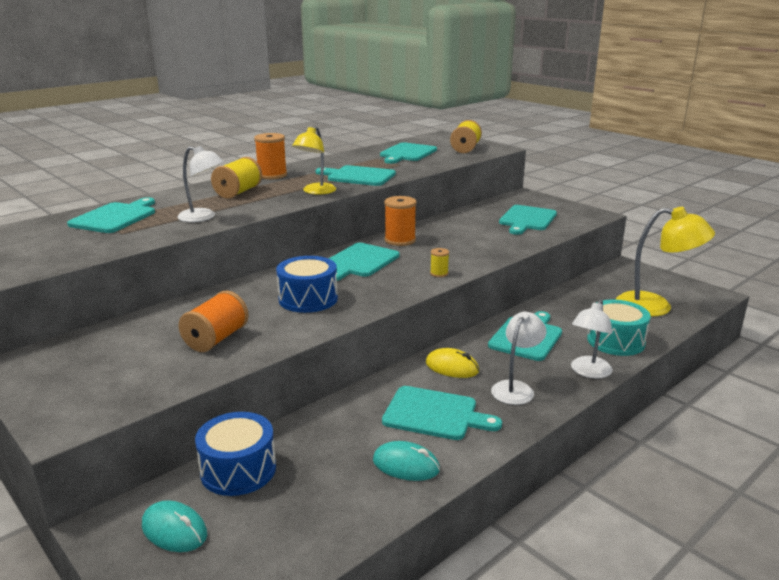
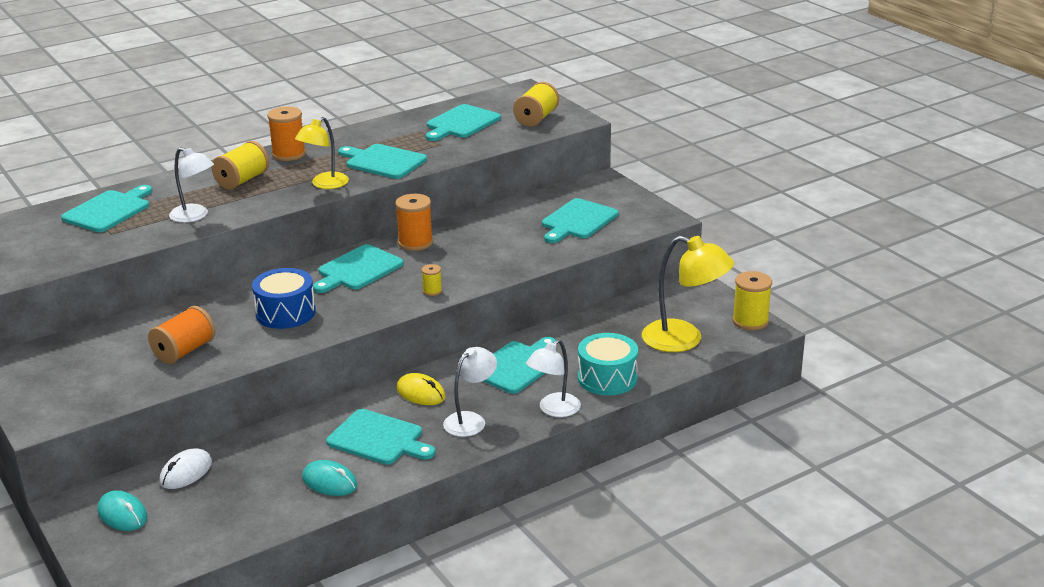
camera: 10 degrees right, 5 degrees up
blue drum [195,412,276,496] -> white mouse [159,448,212,489]
none -> yellow spool [732,271,772,331]

